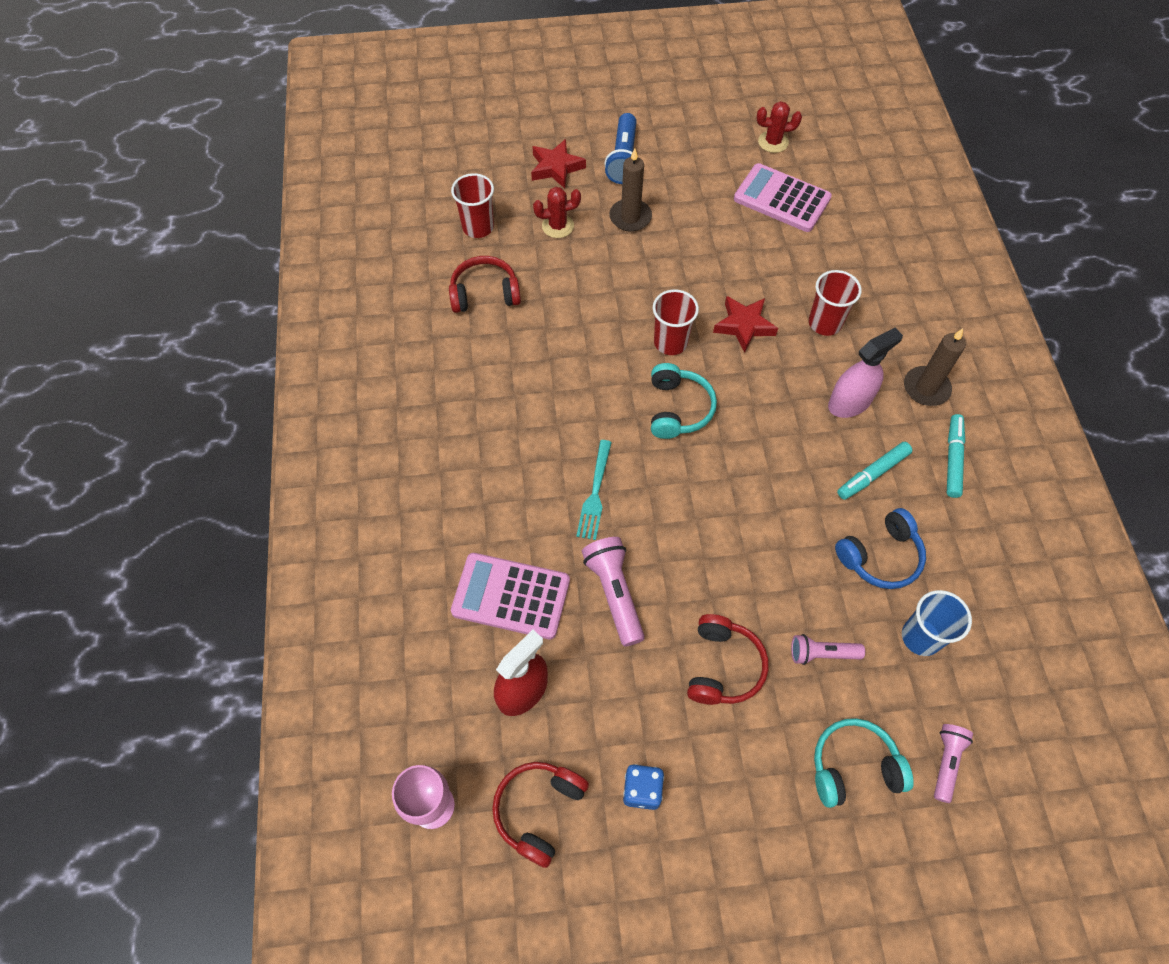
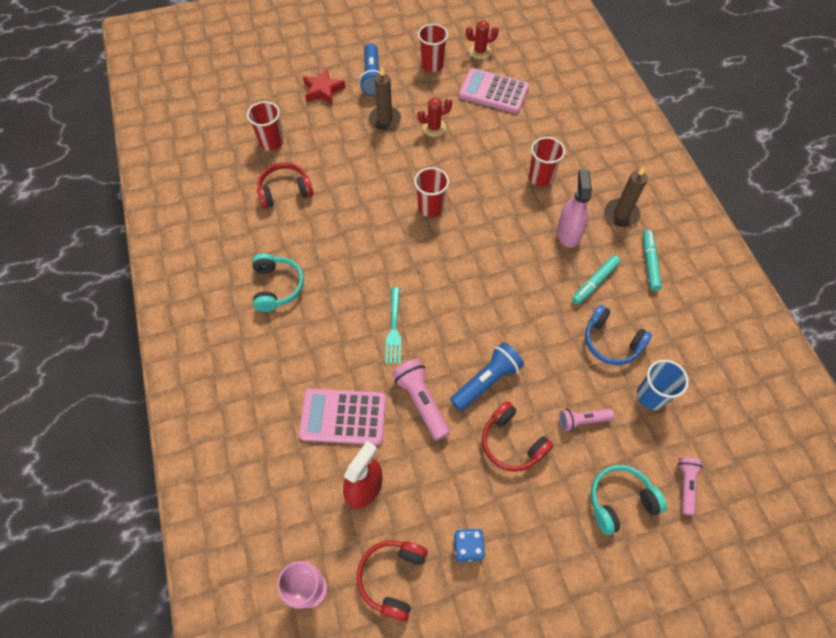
camera: 10 degrees left, 0 degrees up
red cactus [533,187,581,238] -> red cactus moved to [417,98,452,137]
turquoise headphones [651,363,717,439] -> turquoise headphones moved to [252,253,304,312]
red headphones [687,614,769,705] -> red headphones turned 135 degrees clockwise [482,401,554,472]
red star [713,296,778,353] -> none
pink spray bottle [828,328,903,418] -> pink spray bottle turned 45 degrees counterclockwise [557,169,592,248]
blue headphones [835,508,926,589] -> blue headphones turned 75 degrees clockwise [585,305,652,365]
none -> red cup [418,24,448,72]
none -> blue flashlight [450,342,524,411]

